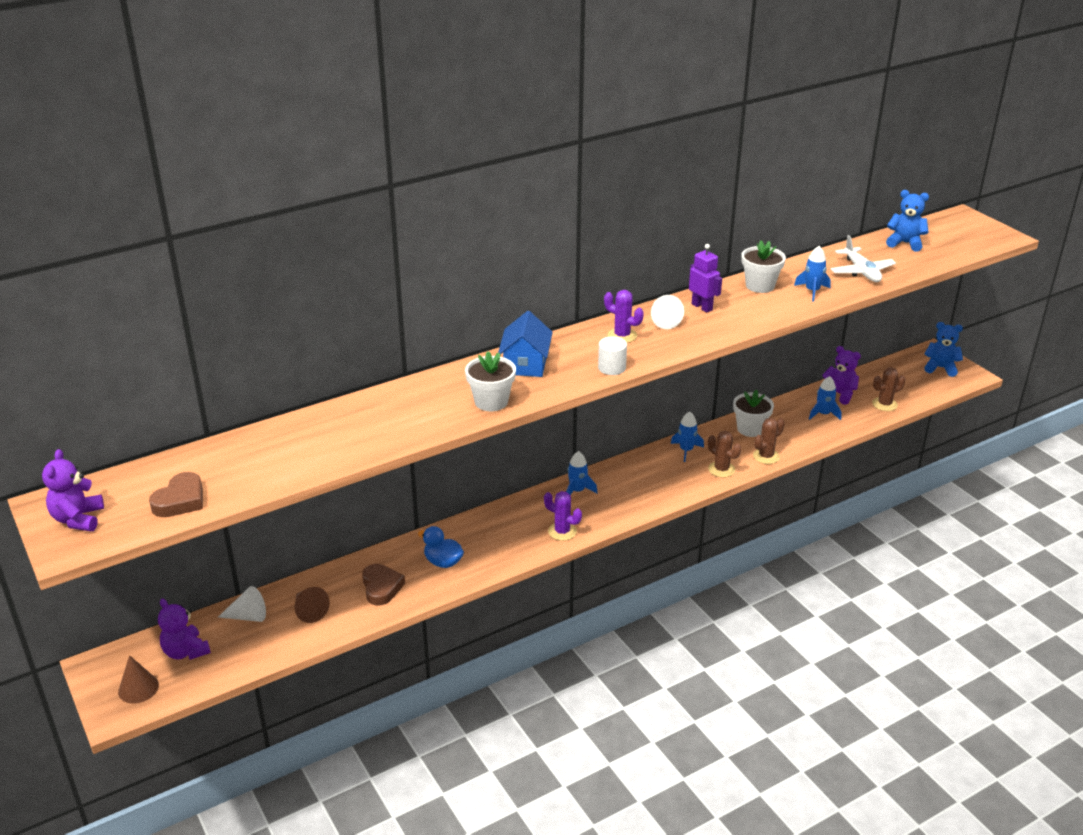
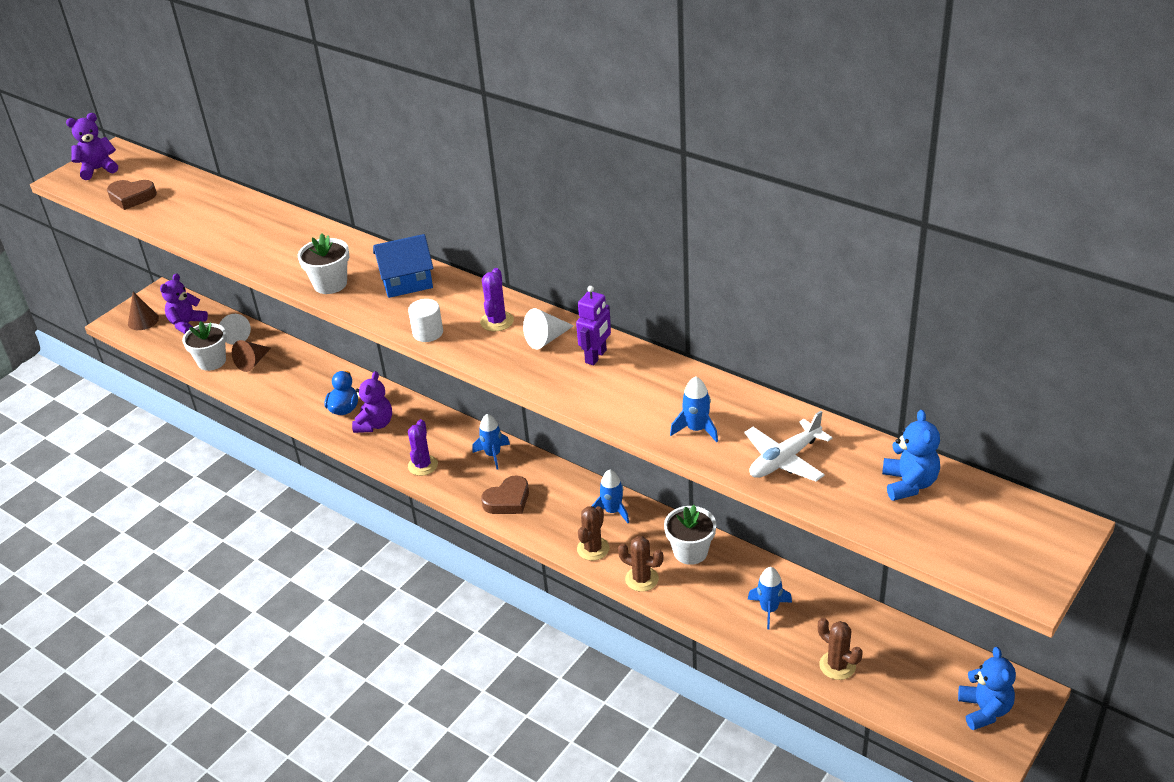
camera: 70 degrees right, 5 degrees up
brown heart [362,564,405,606] -> brown heart moved to [481,475,529,514]
white flower pot [742,240,786,293] -> white flower pot moved to [182,321,227,371]
purple teddy bear [822,346,861,405] -> purple teddy bear moved to [352,371,392,433]

